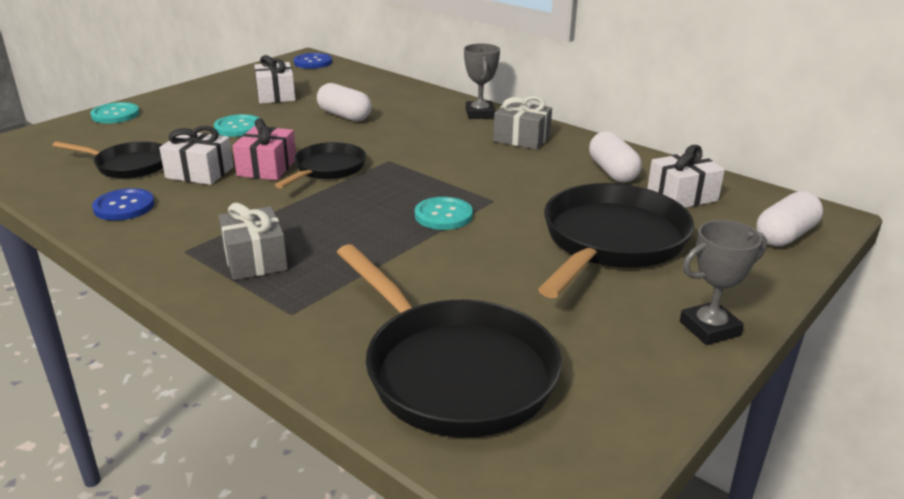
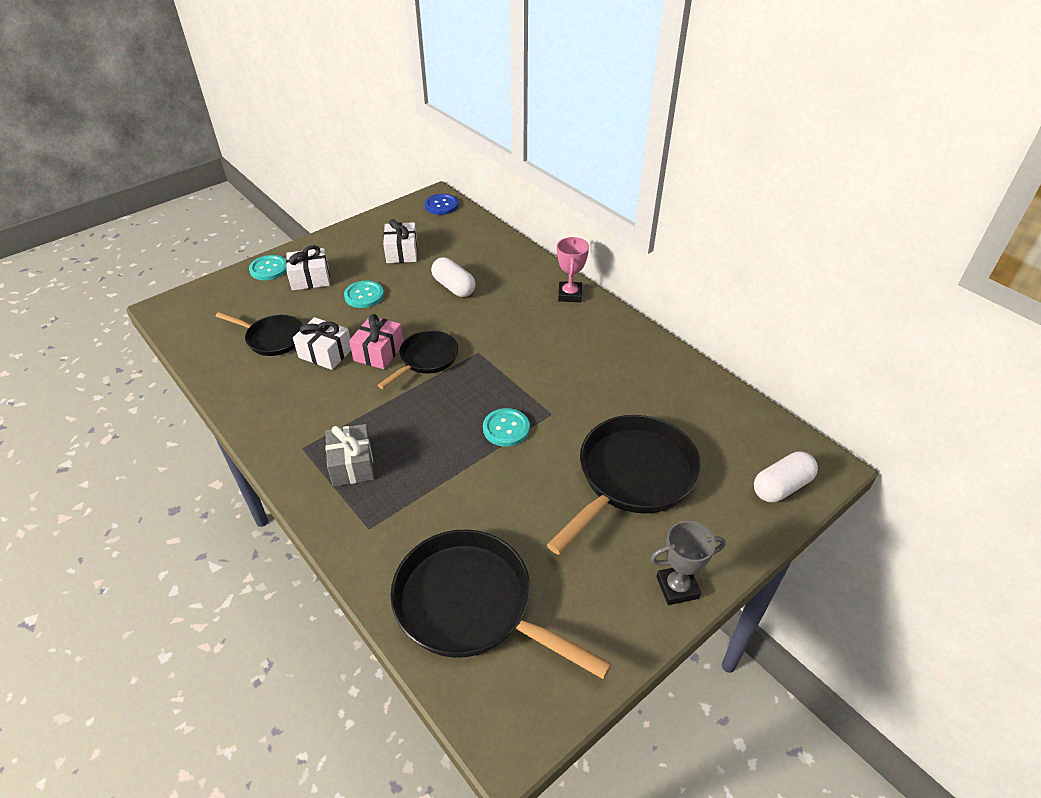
camera: 10 degrees right, 15 degrees up
blue button [92,188,155,221] -> none
black pan [337,244,562,437] -> black pan turned 150 degrees clockwise [391,529,612,679]
grey trophy [464,43,500,119] -> pink trophy [557,237,589,302]
grey gift [493,96,552,149] -> none
white capsule [589,131,642,182] -> none
white gift [647,145,725,208] -> white gift moved to [286,245,330,291]

